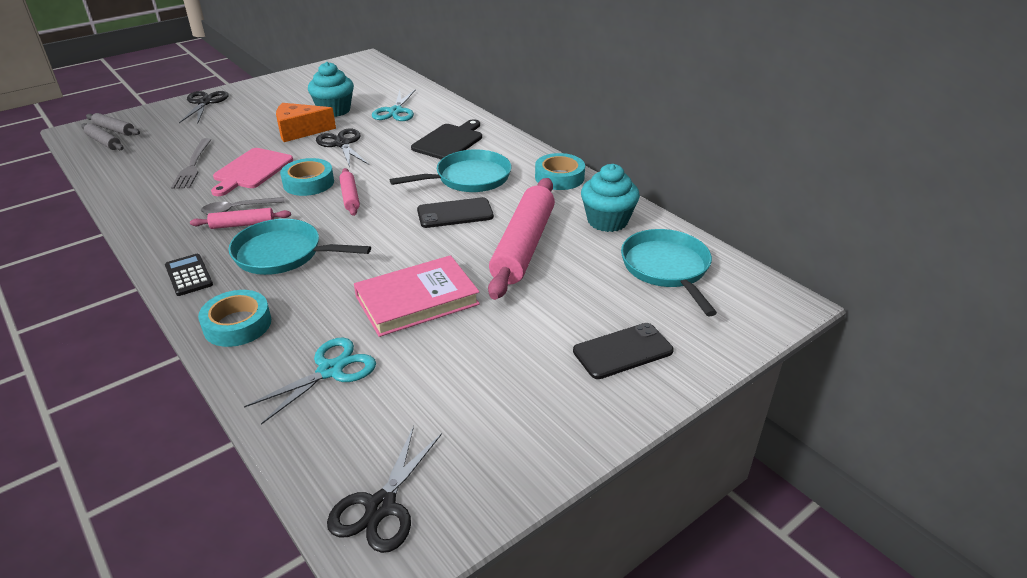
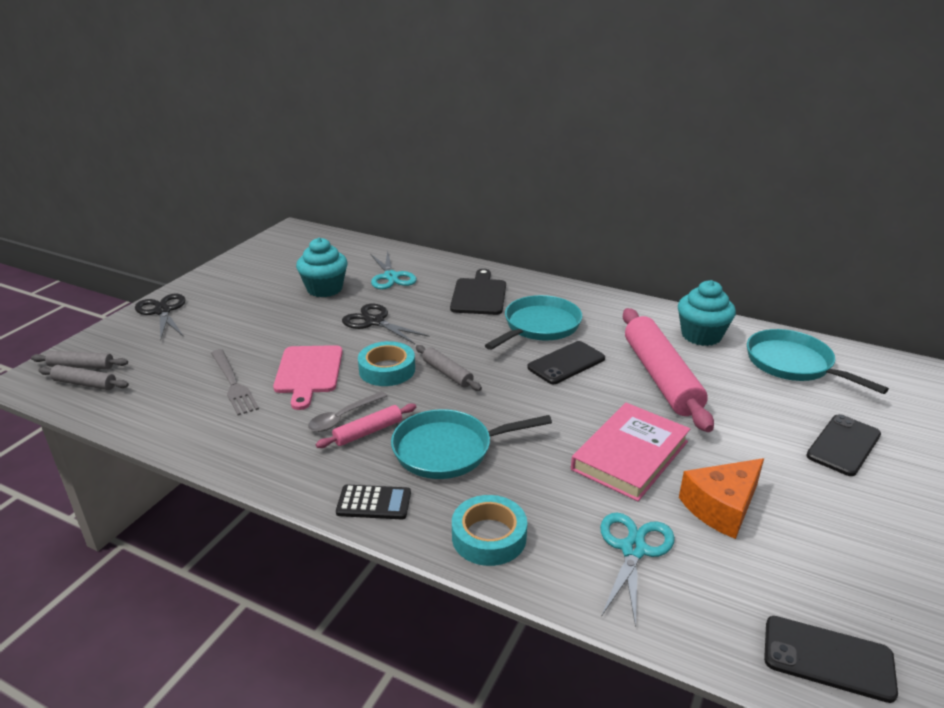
camera: 25 degrees left, 5 degrees down
black calculator [165,254,213,296] -> black calculator turned 150 degrees clockwise [336,484,411,519]
orange cheese [276,103,336,142] -> orange cheese moved to [679,458,764,539]
black scissors [327,426,442,553] -> black phone [764,616,898,703]
pink rolling pin [339,168,360,216] -> grey rolling pin [416,345,482,391]
turquoise tape [535,153,585,190] -> none

